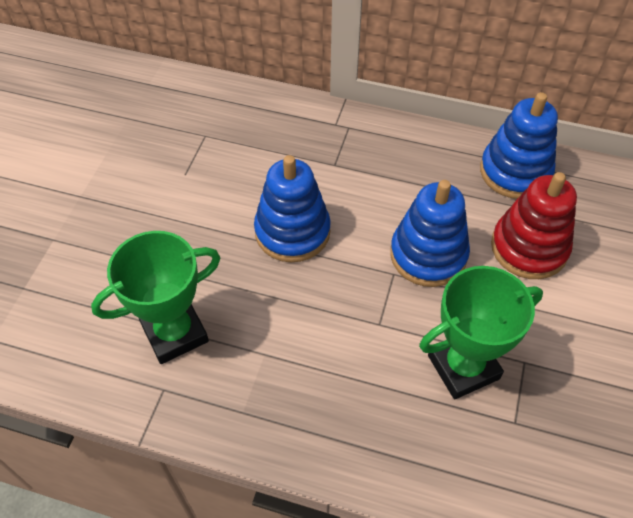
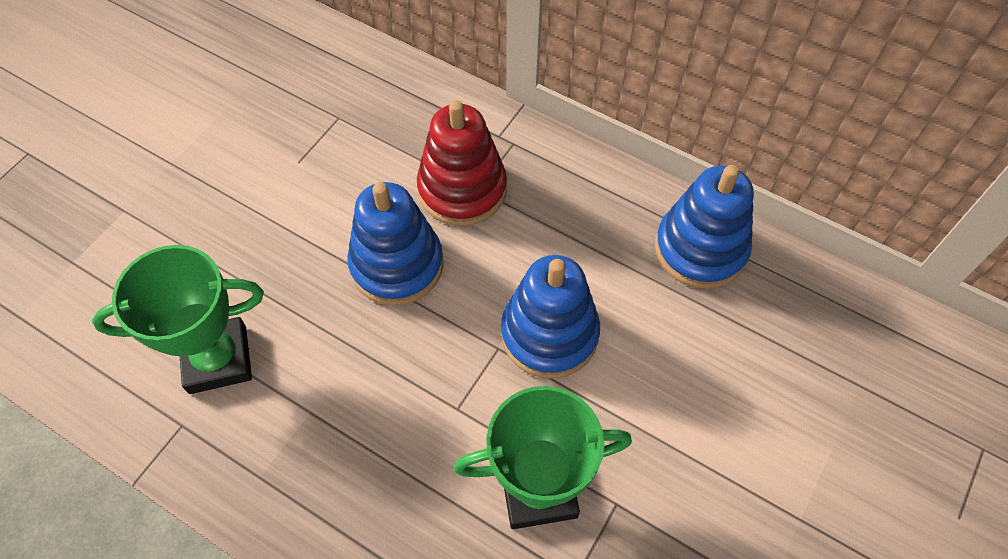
camera: 15 degrees right, 5 degrees up
red stacking toy [491,172,577,279] -> red stacking toy moved to [417,100,507,226]

